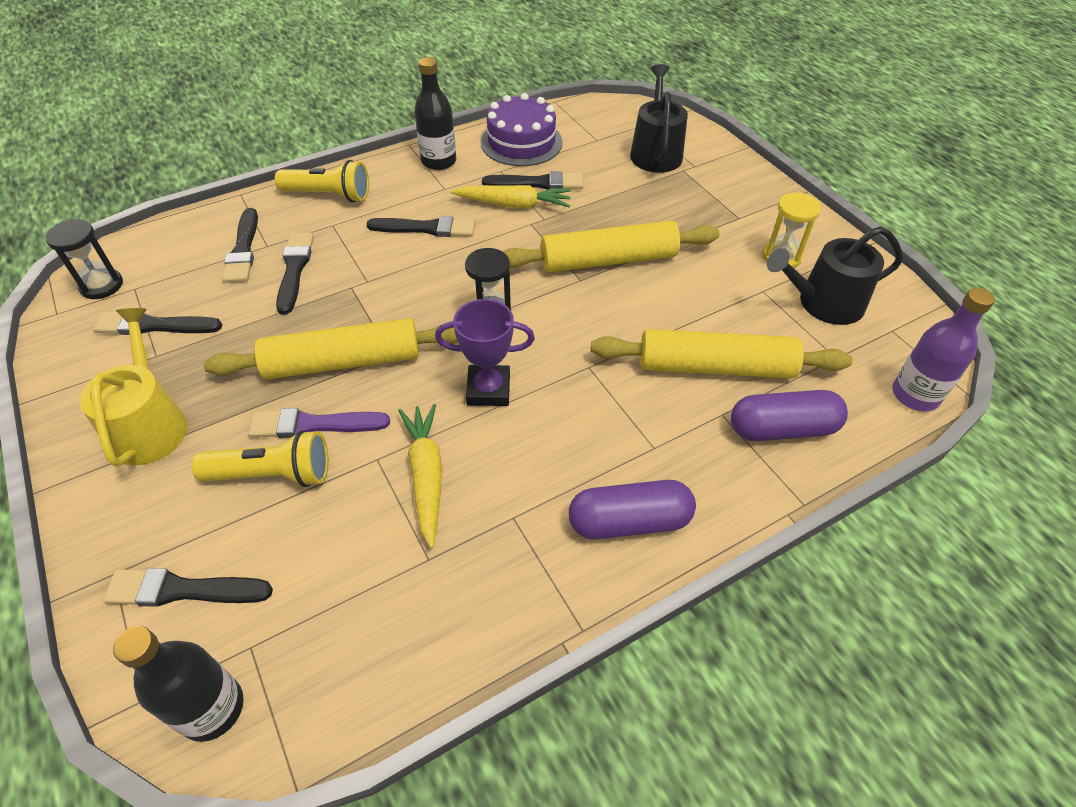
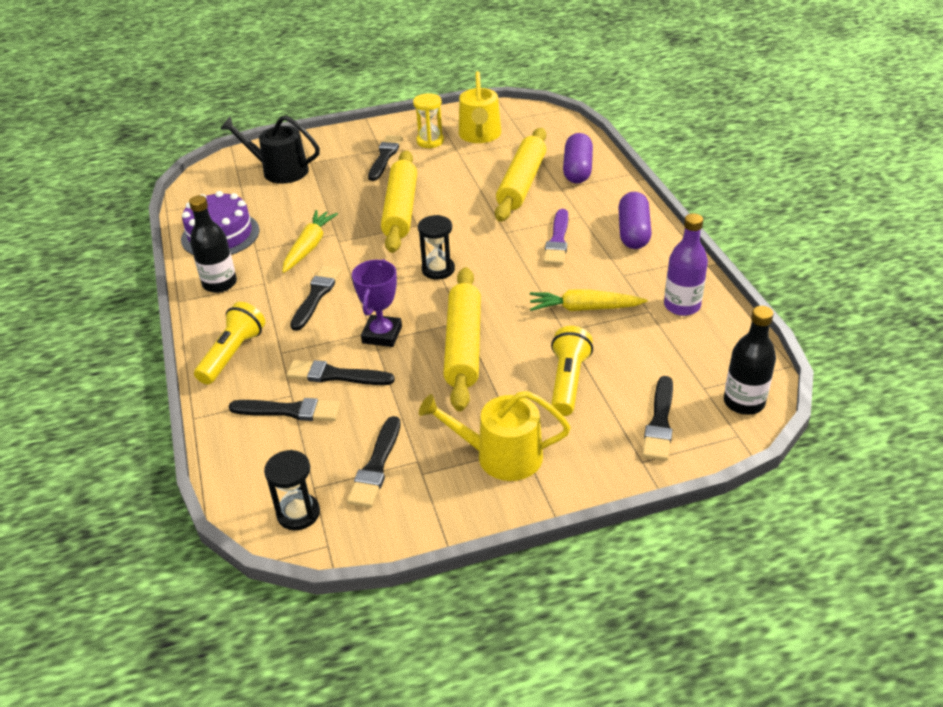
camera: 75 degrees left, 10 degrees down
purple brush [248,408,390,438] -> purple brush moved to [543,209,568,265]
purple trophy [435,299,535,406] -> purple trophy moved to [352,259,402,347]
black brush [482,171,584,190] -> black brush moved to [368,135,403,181]
black watering can [767,226,903,325] -> yellow watering can [459,71,501,143]
purple bottle [892,287,995,411] -> purple bottle moved to [664,213,708,316]

